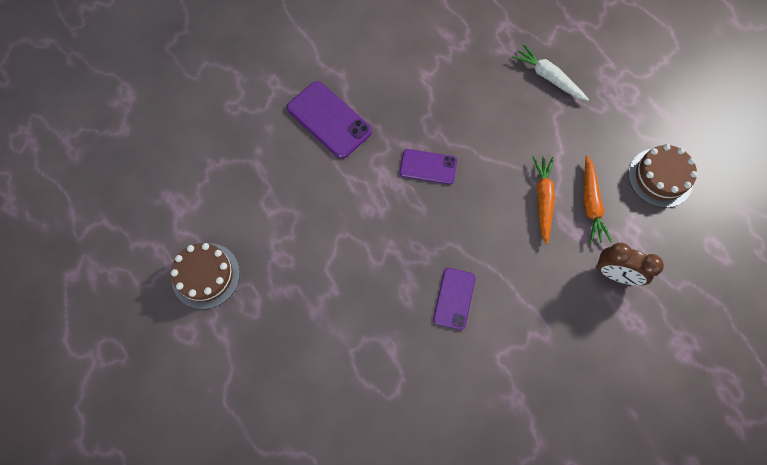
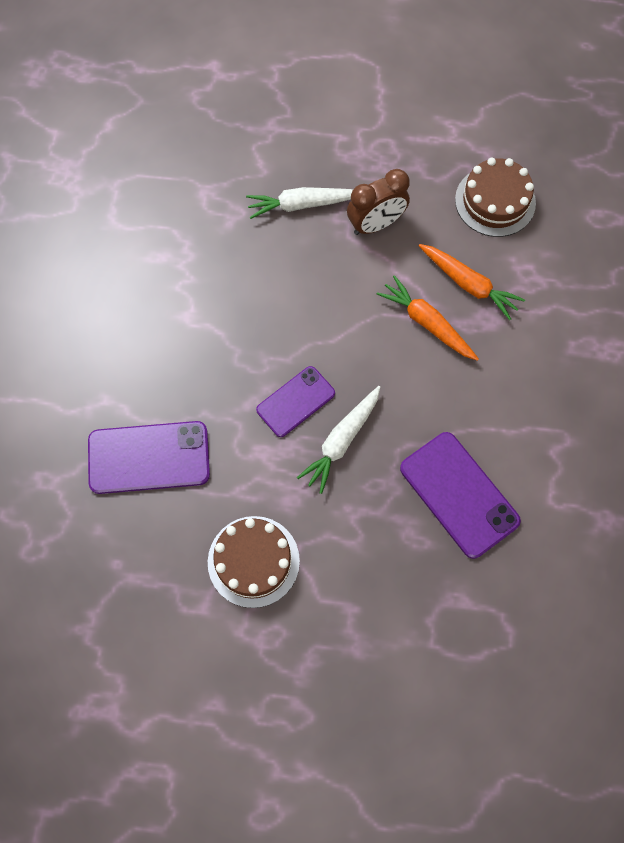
camera: 50 degrees left, 0 degrees up
brown cake [171,243,240,309] -> brown cake moved to [208,516,300,608]
purple phone [433,268,476,330] -> purple phone [400,432,521,559], size x1.56
brown clock [596,243,664,285] -> brown clock moved to [347,169,410,235]
none -> white carrot [297,386,380,494]

